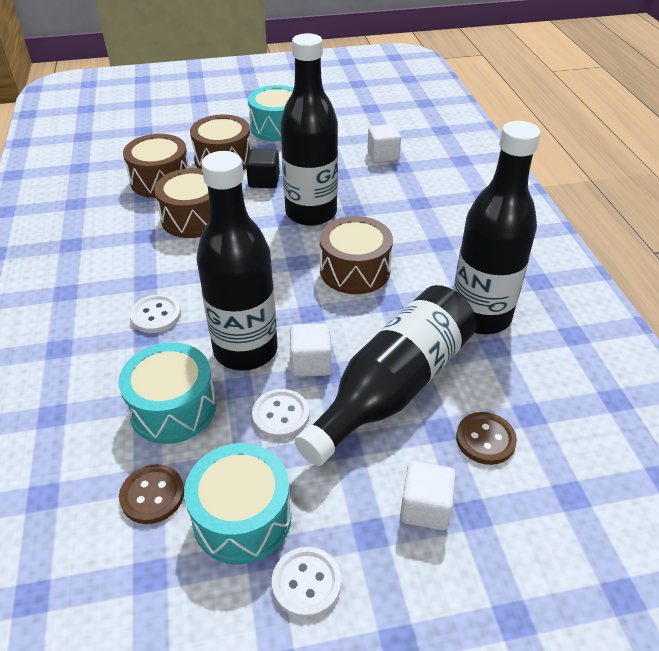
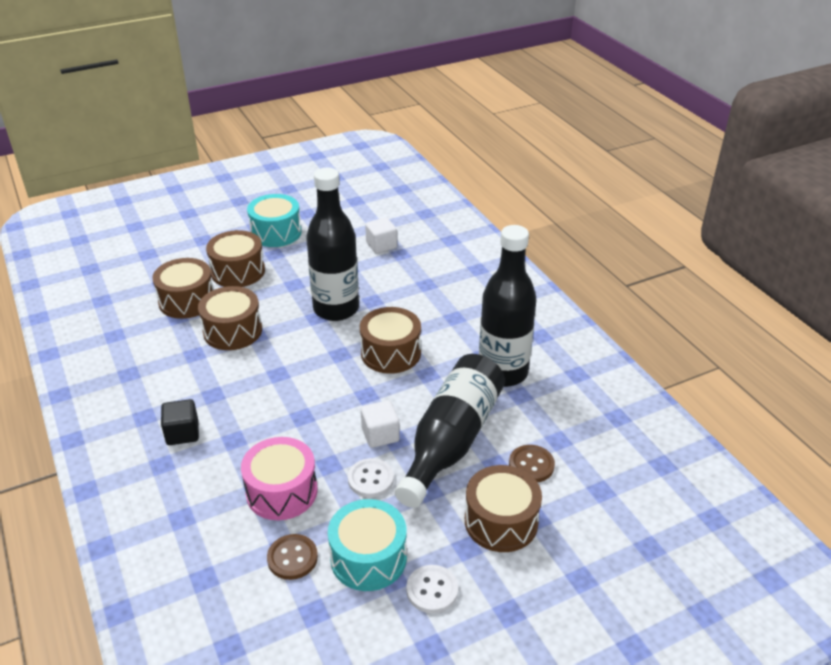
camera: 15 degrees left, 5 degrees down
turquoise drum [118,342,217,444] -> pink drum [241,437,318,520]
white button [130,294,181,333] -> none
black bottle [196,151,278,371] -> none
black cube [246,149,280,188] -> black cube moved to [161,399,199,445]
white cube [400,461,456,530] -> brown drum [465,465,542,552]

